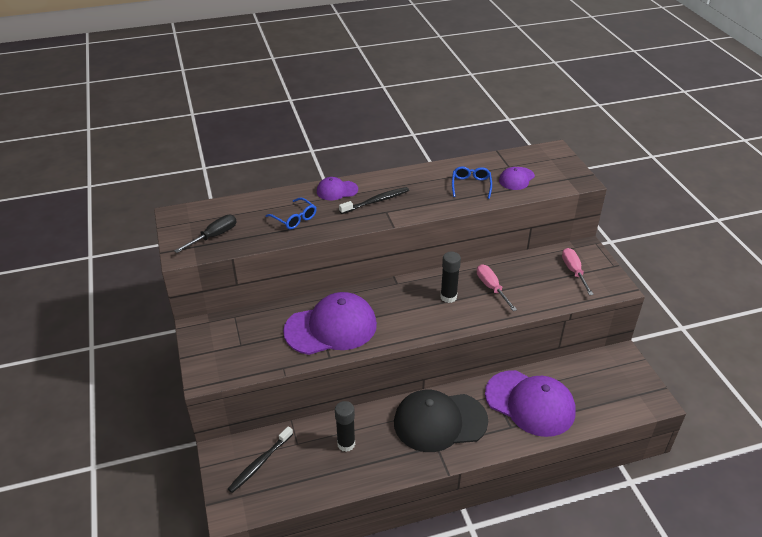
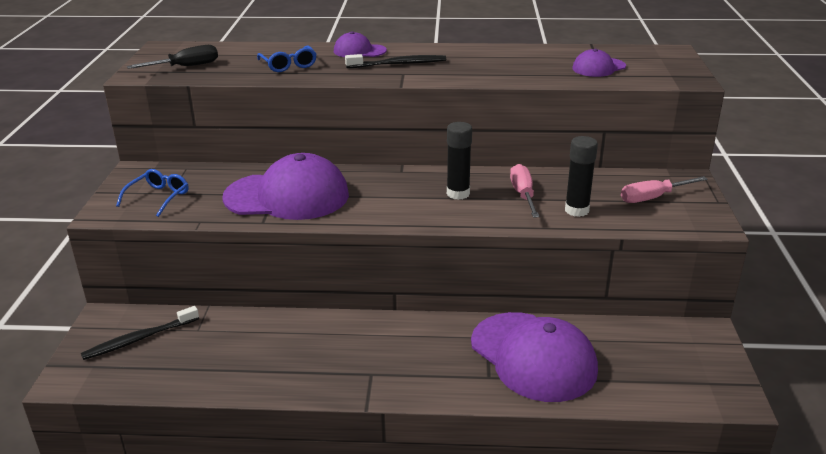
camera: 20 degrees right, 10 degrees down
black glue stick [335,401,355,452] -> black glue stick moved to [565,136,598,217]
black cap [394,390,488,452] -> none
blue glasses [452,167,492,199] -> blue glasses moved to [116,169,189,217]
pink screwdriver [562,248,594,295] -> pink screwdriver turned 120 degrees counterclockwise [621,176,708,203]

